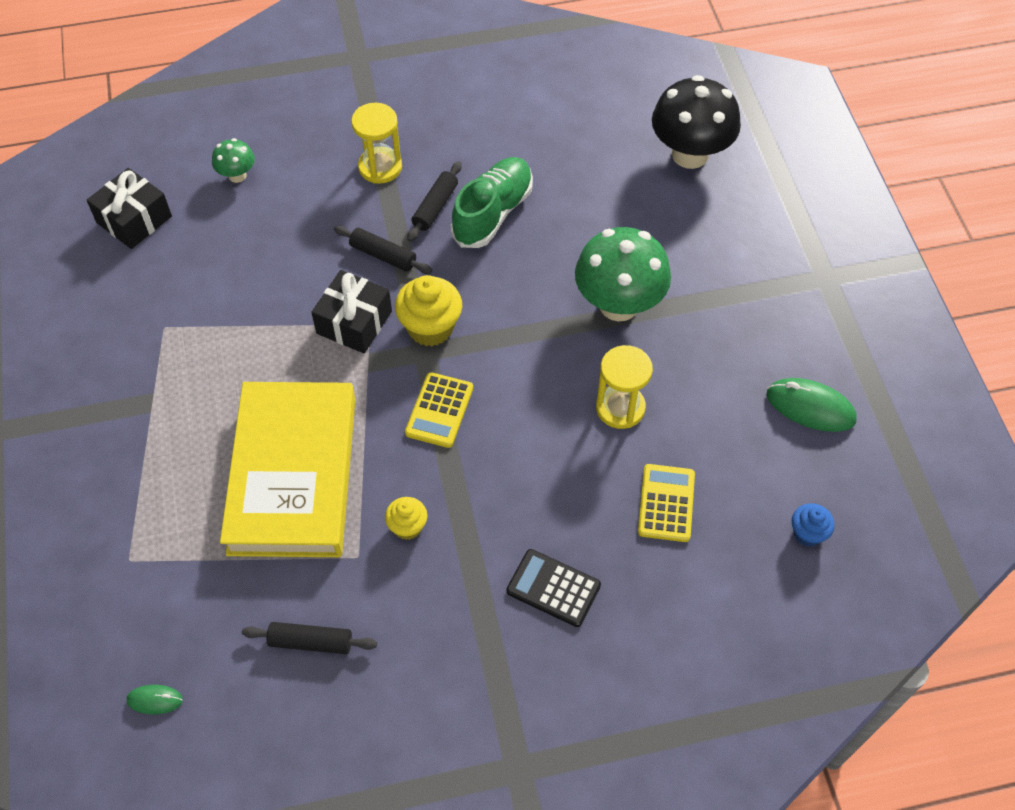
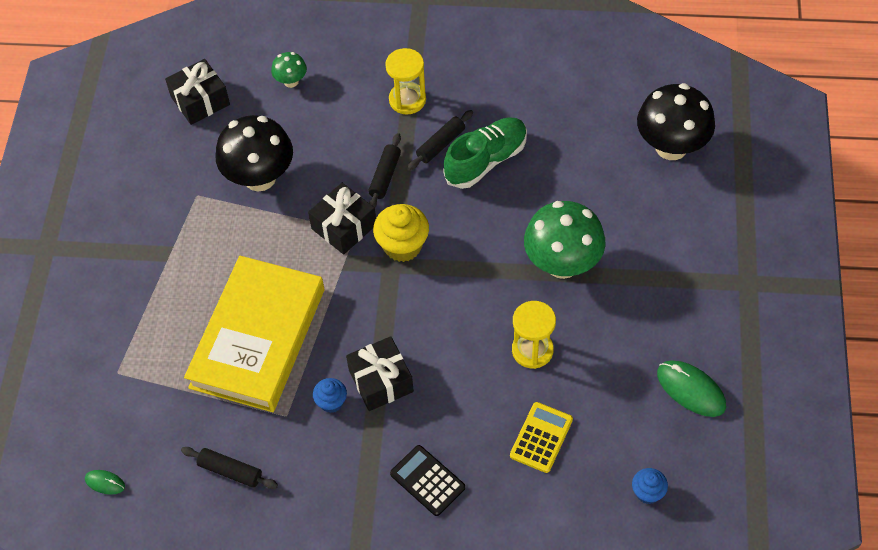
camera: 20 degrees right, 0 degrees up
black rolling pin [334,225,432,274] -> black rolling pin turned 60 degrees clockwise [368,133,401,208]
yellow cupcake [385,497,427,540] -> blue cupcake [313,378,347,413]
yellow calculator [405,372,473,448] -> none
none -> black mushroom [215,115,293,191]
none -> black gift [346,336,414,411]

